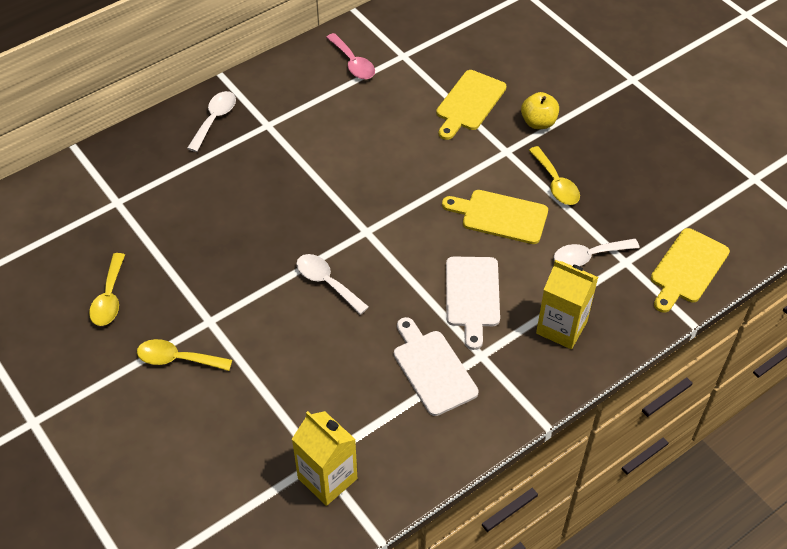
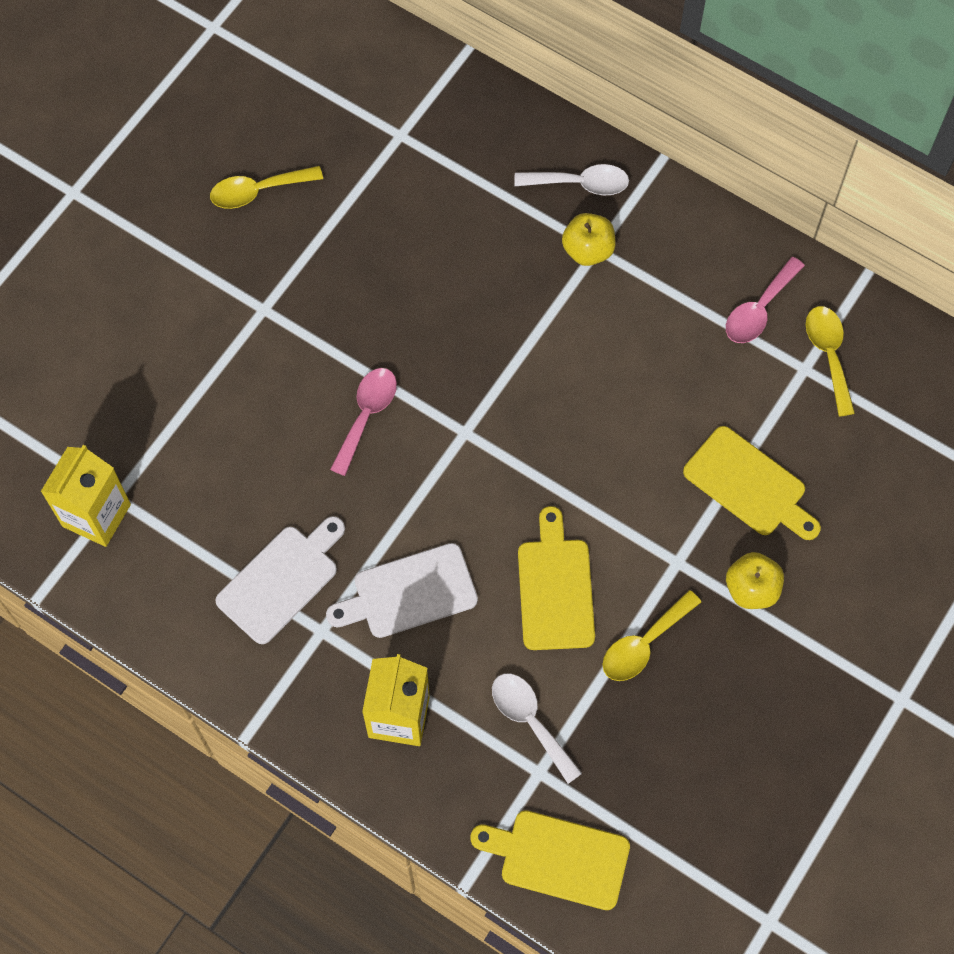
camera: 70 degrees right, 15 degrees up
yellow spoon [137,339,232,371] -> yellow spoon moved to [806,306,855,416]
white spoon [296,254,369,315] -> pink spoon [330,368,397,476]
yellow cutting board [436,70,506,140] -> yellow cutting board turned 150 degrees counterclockwise [683,426,821,540]
none -> yellow apple [562,213,616,266]

